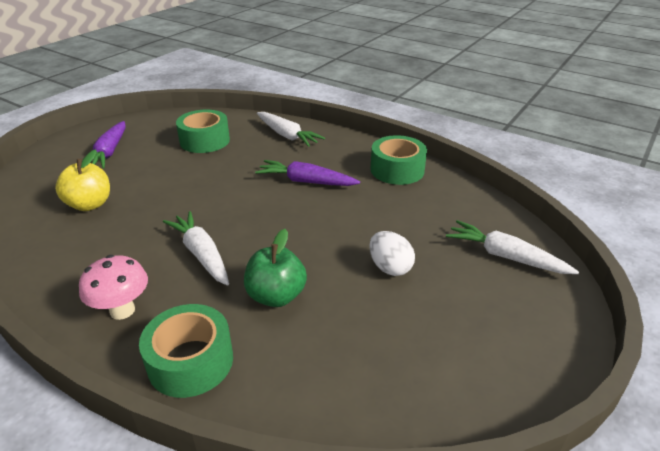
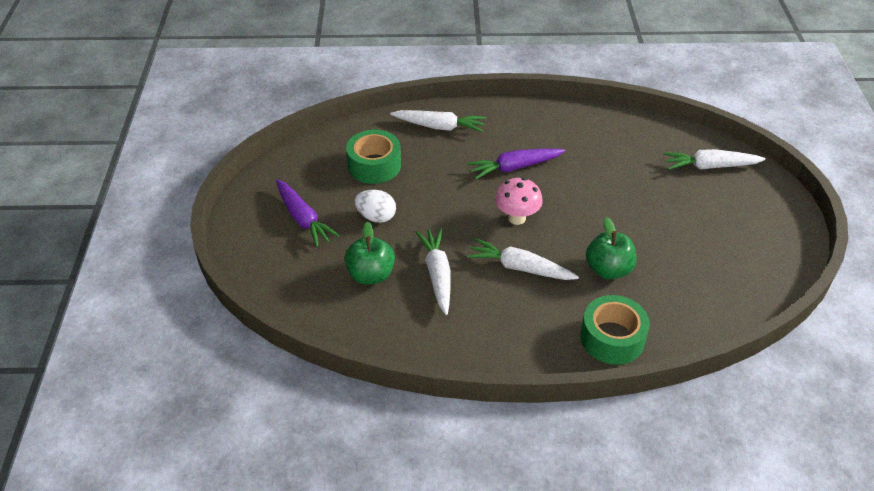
camera: 35 degrees left, 10 degrees up
yellow apple [55,149,110,211] -> green apple [344,222,395,285]
pink mushroom [79,255,148,320] -> pink mushroom moved to [495,178,543,225]
white egg [369,231,415,276] -> white egg moved to [355,190,396,223]
green tape [371,135,427,185] -> none
none -> white carrot [416,228,450,315]

